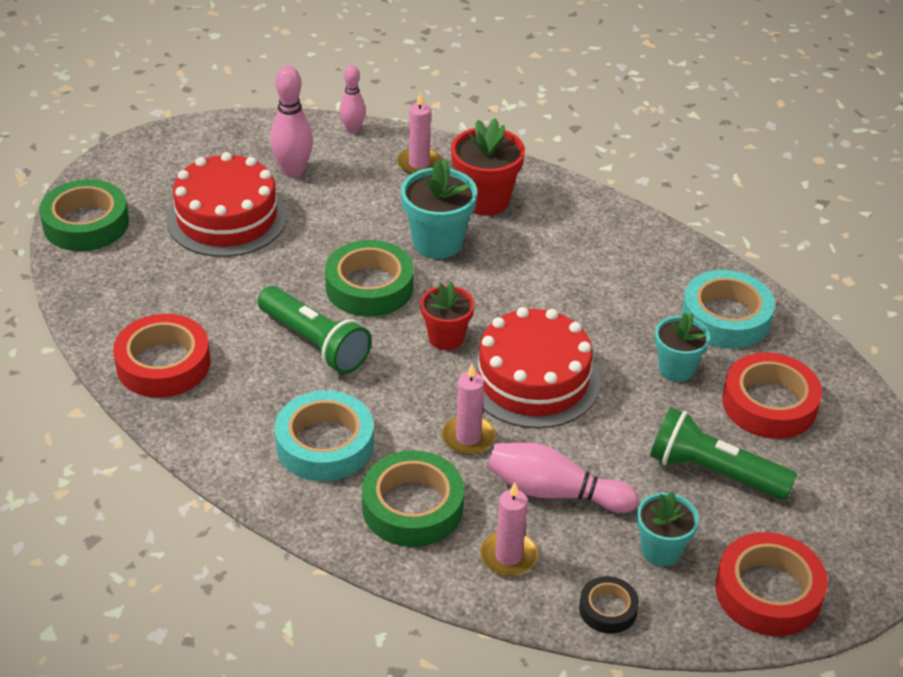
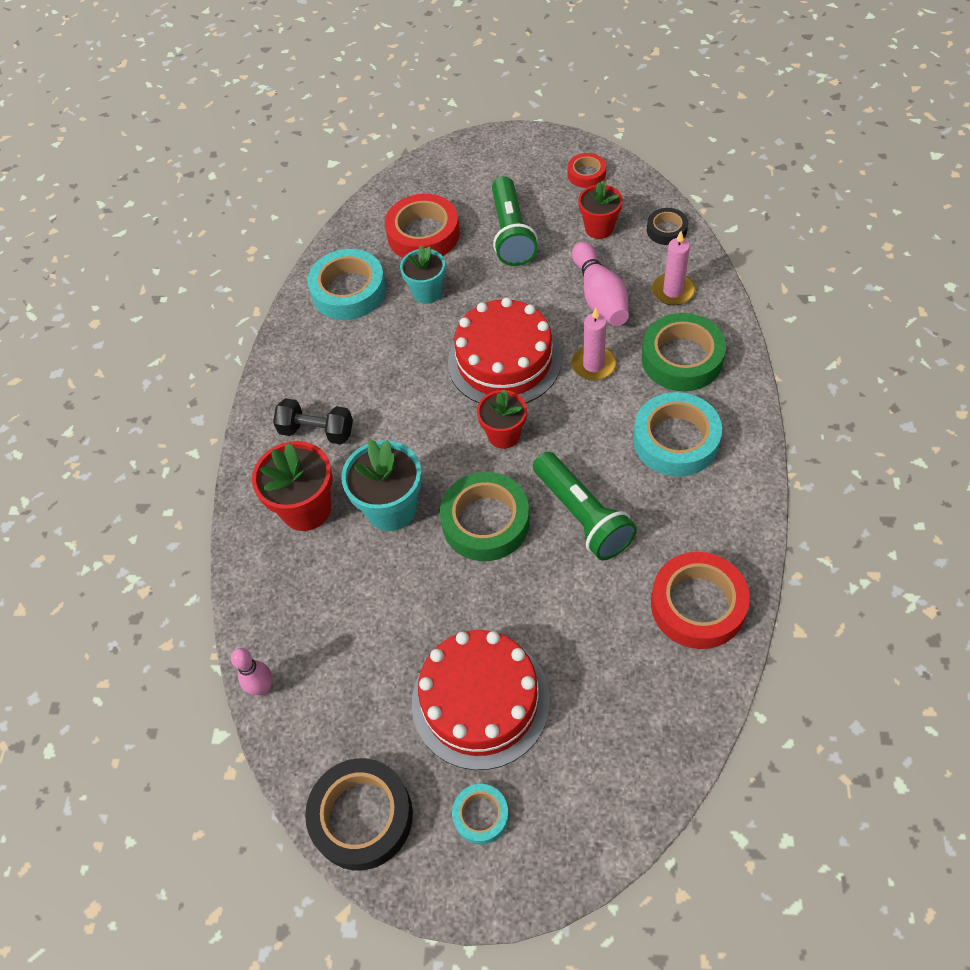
camera: 115 degrees left, 15 degrees up
green tape [39,179,129,251] -> none
green flashlight [258,286,371,374] -> green flashlight turned 135 degrees clockwise [533,452,637,560]
pink bowling pin [270,66,313,177] -> none
pink candle [397,92,441,174] -> none
turquoise flower pot [637,491,699,566] -> red flower pot [578,181,623,239]
red tape [715,532,828,636] -> red tape [568,153,606,188], size x0.54
none -> black dumbbell [273,398,353,445]
none -> black tape [305,758,413,870]
none -> turquoise tape [452,784,509,845]

